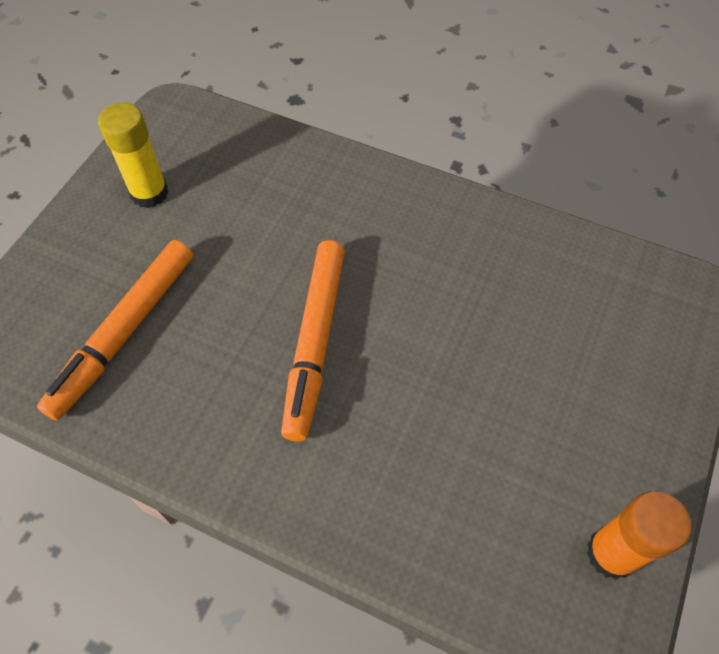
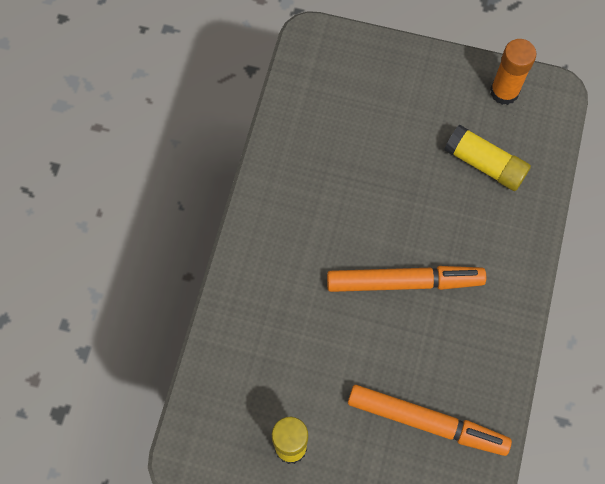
camera: 100 degrees left, 10 degrees up
none -> yellow glue stick [444,124,531,191]

